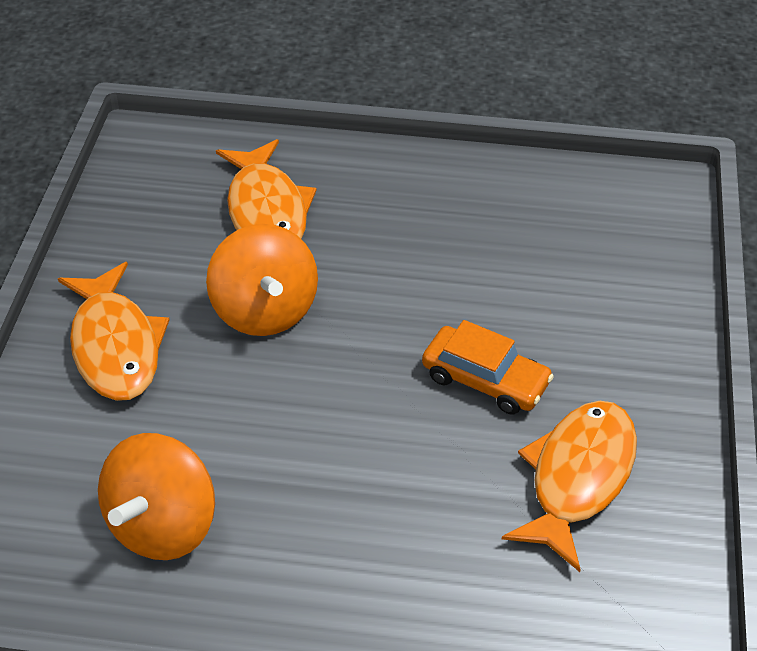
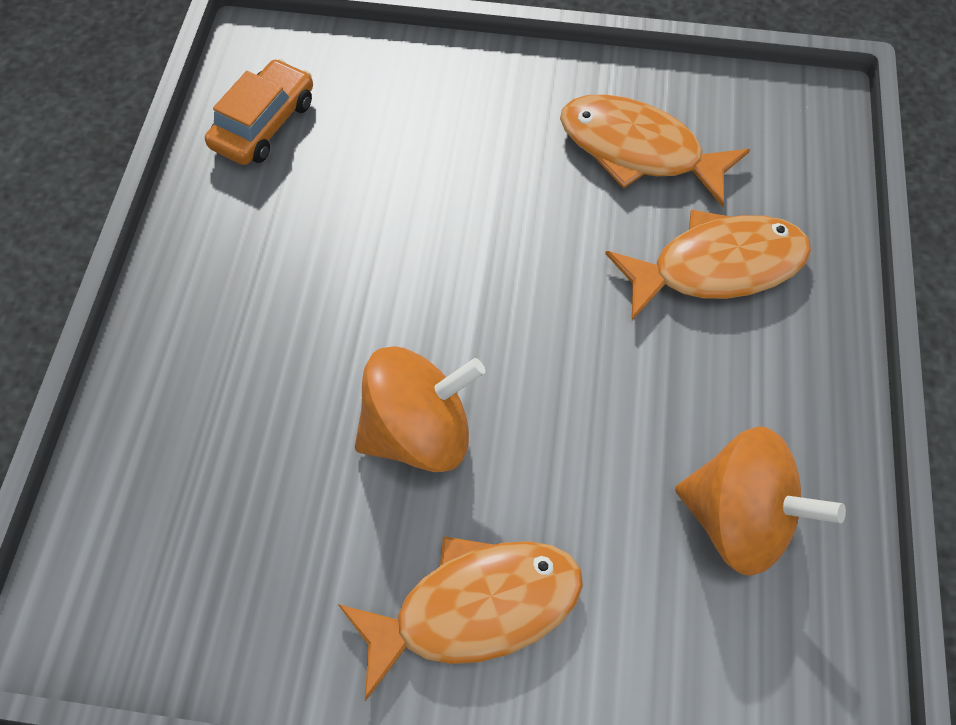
camera: 90 degrees left, 15 degrees up
orange fish [216,139,317,239] -> orange fish moved to [605,209,811,320]
orange car [422,320,554,414] -> orange car moved to [205,59,313,165]

